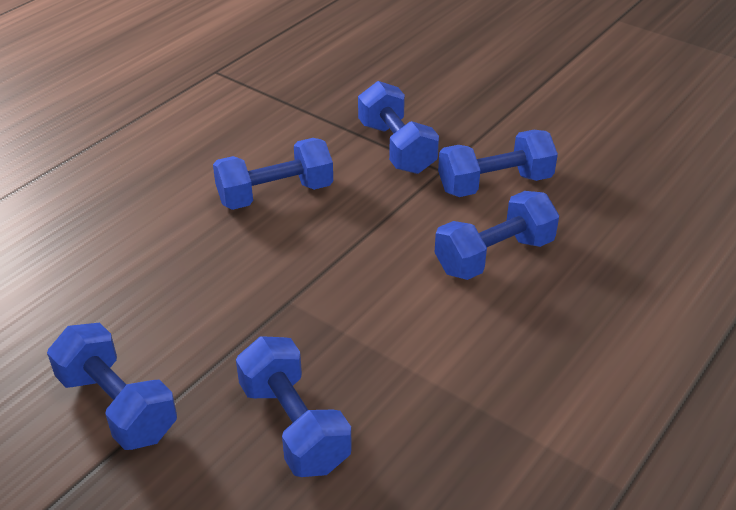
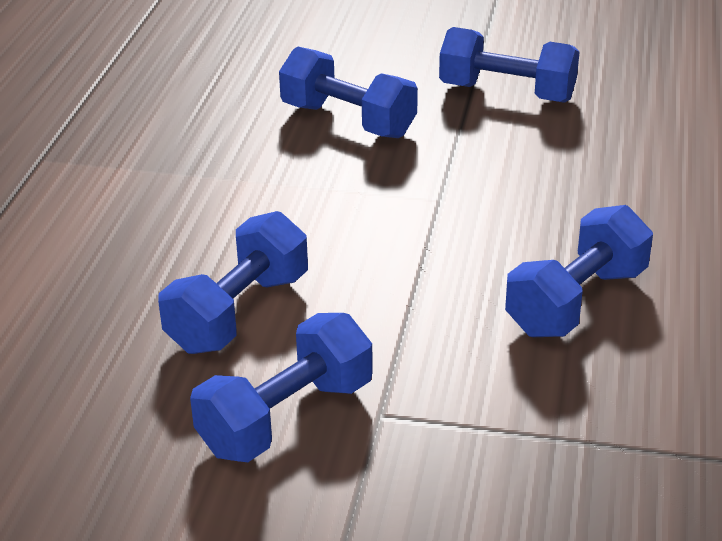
camera: 155 degrees right, 5 degrees down
blue dumbbell [358,81,439,174] -> none

